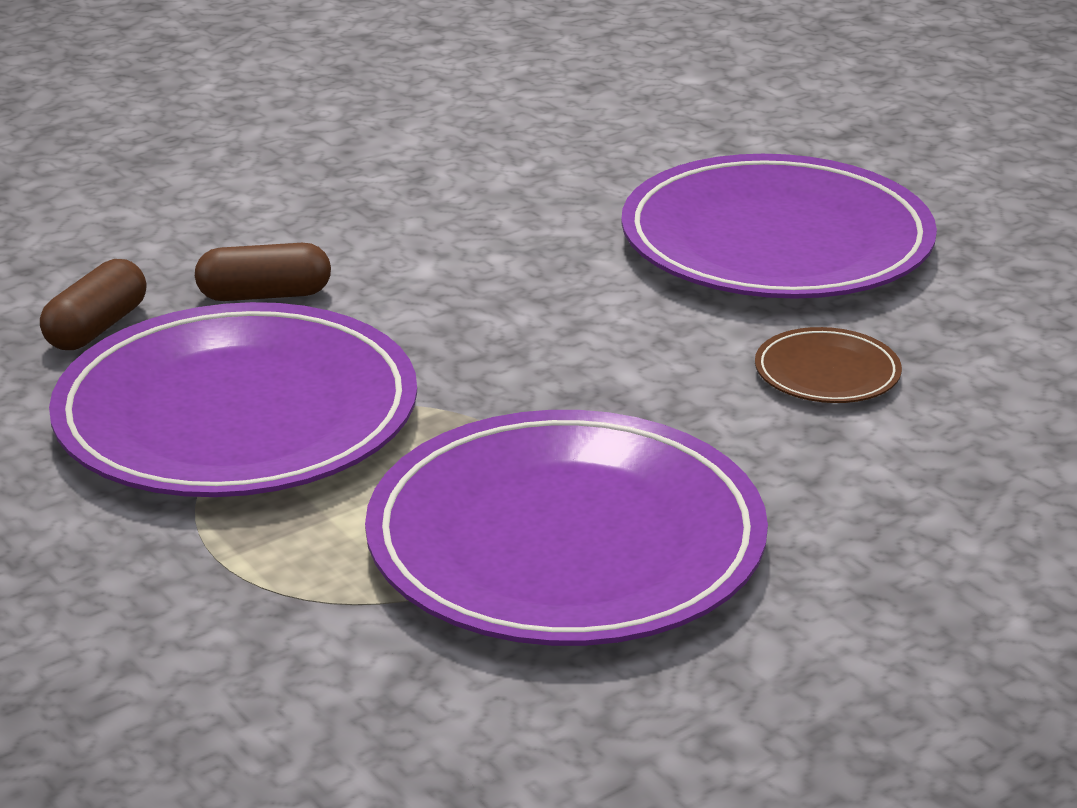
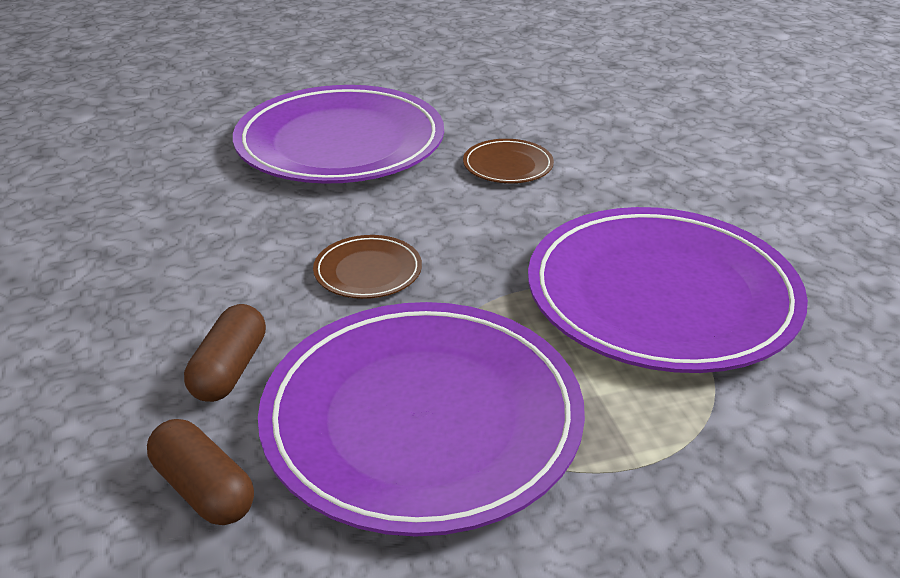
camera: 70 degrees left, 5 degrees up
none -> brown plate [313,235,422,299]

